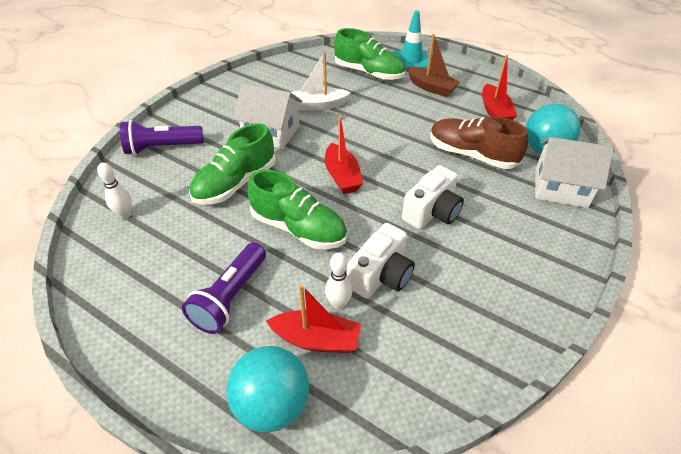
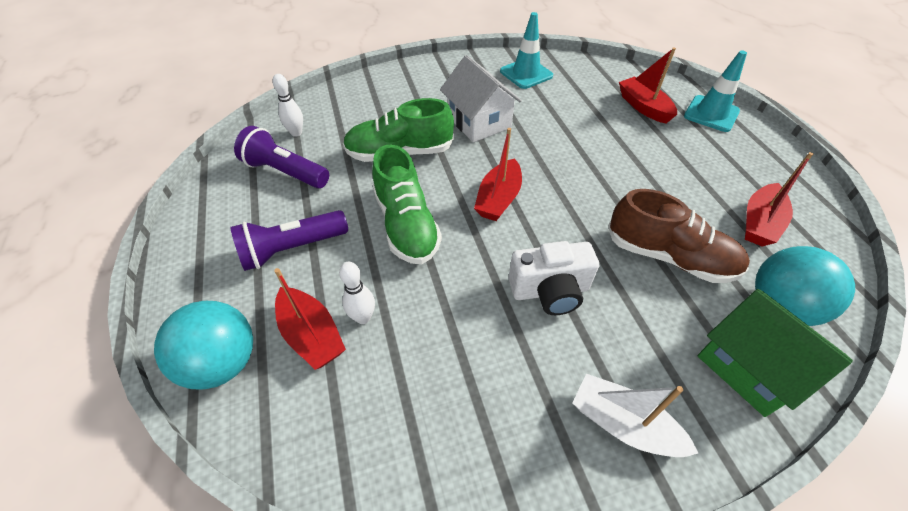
camera: 40 degrees right, 5 degrees up
purple flashlight [120,120,204,155] -> purple flashlight moved to [234,126,329,188]
white boat [291,52,351,111] -> white boat moved to [572,374,698,457]
green shoe [334,28,406,80] -> red boat [619,47,677,124]
white camera [347,223,415,299] -> none
brown boat [407,34,460,97] -> none
brown shoe [430,117,528,169] -> brown shoe turned 135 degrees clockwise [608,189,750,283]
white house [535,137,614,208] -> green house [698,289,853,417]
none -> turquoise traffic cone [500,12,553,89]

